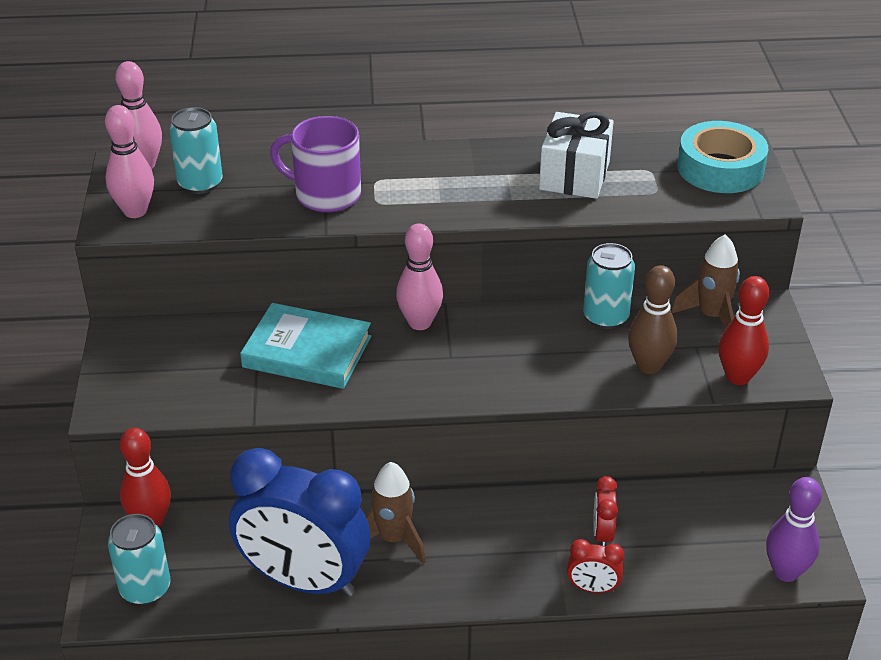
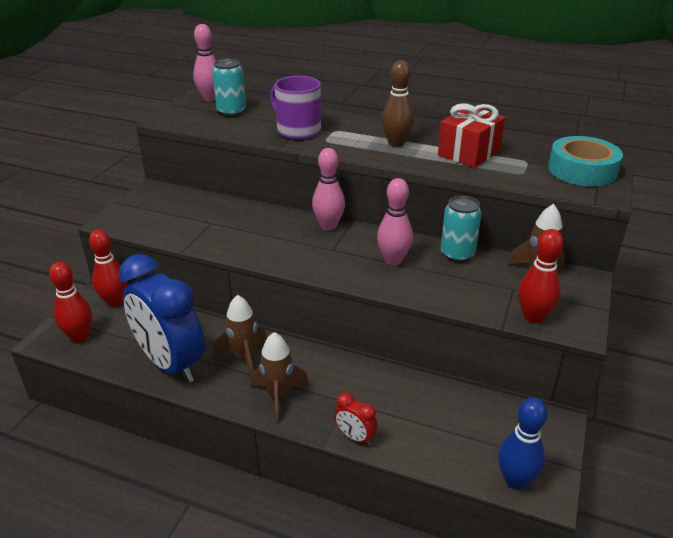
camera: 25 degrees right, 5 degrees down
pink bowling pin [105,105,154,218] -> pink bowling pin moved to [377,178,413,266]
turquoise can [108,514,171,605] -> red bowling pin [49,262,92,342]
turquoise book [240,303,371,389] -> none
white gift [539,112,614,199] -> red gift [438,103,505,168]
red clock [593,476,618,547] -> none
brown bowling pin [628,265,677,374] -> brown bowling pin moved to [382,60,414,147]
purple bowling pin [766,477,822,582] -> blue bowling pin [498,398,548,490]
none -> brown rocket [250,332,309,423]

